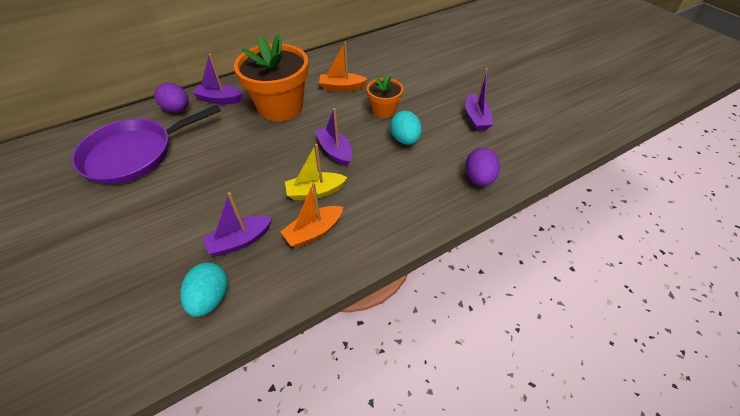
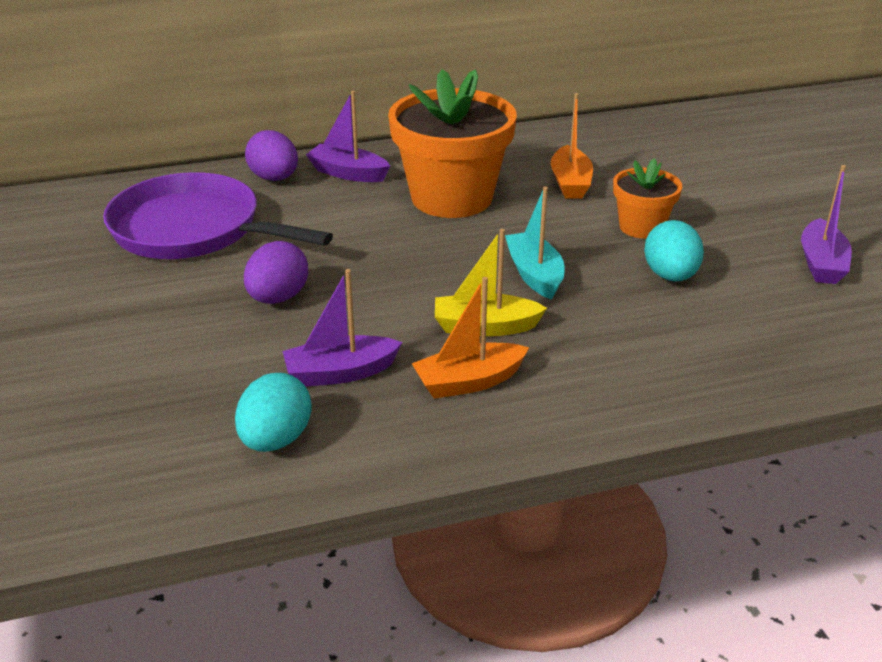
camera: 15 degrees right, 15 degrees down
purple pan [72,105,221,185] -> purple pan turned 45 degrees clockwise [103,172,333,259]
purple boat [315,108,352,167] -> turquoise boat [505,186,565,300]
orange boat [319,42,368,92] -> orange boat turned 105 degrees counterclockwise [551,93,593,198]
purple egg [465,148,500,186] -> purple egg moved to [244,241,308,304]

